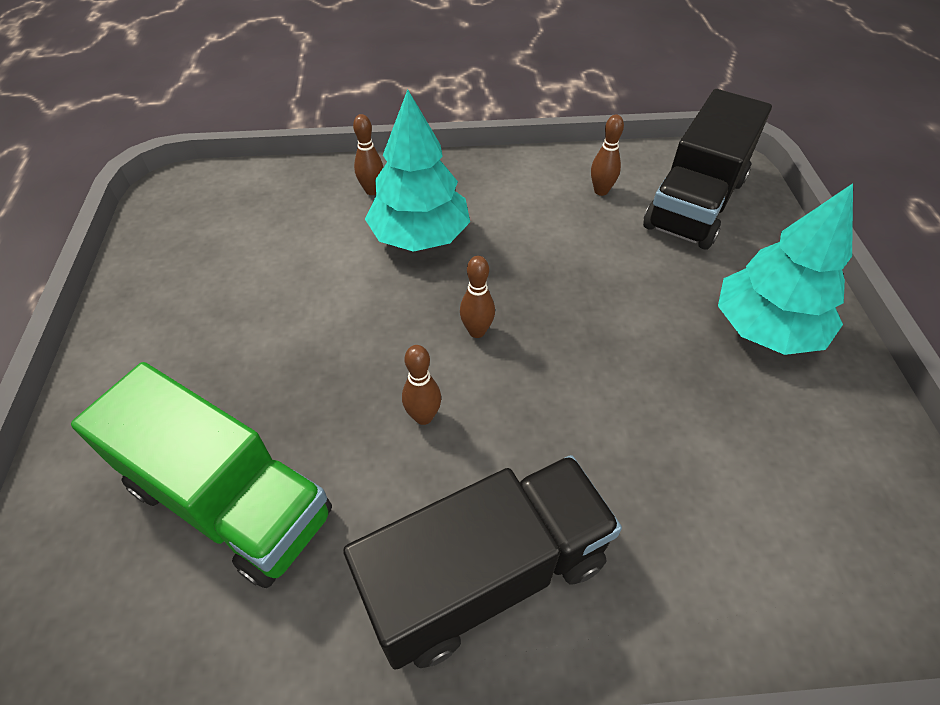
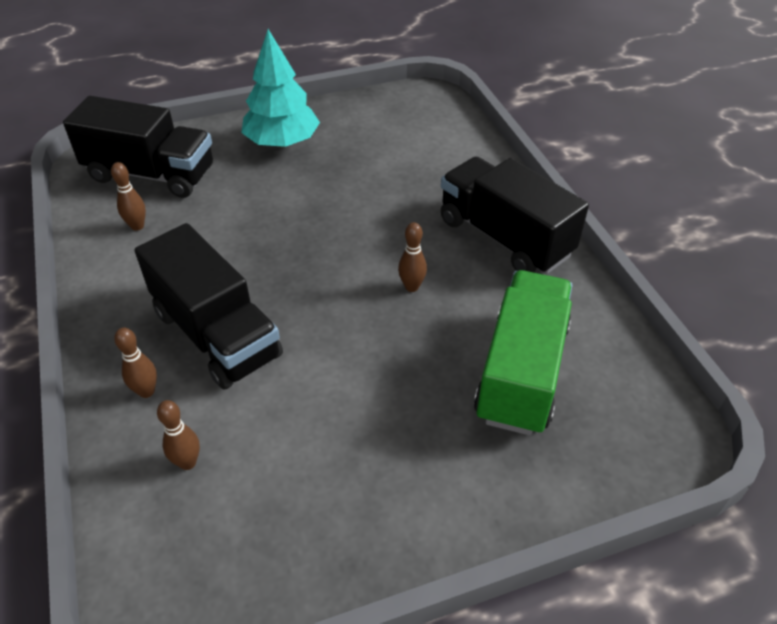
camera: 105 degrees left, 5 degrees down
turquoise tree [365,89,470,252] -> black truck [135,223,283,389]
brown bowling pin [460,256,495,338] -> brown bowling pin moved to [157,400,200,470]

